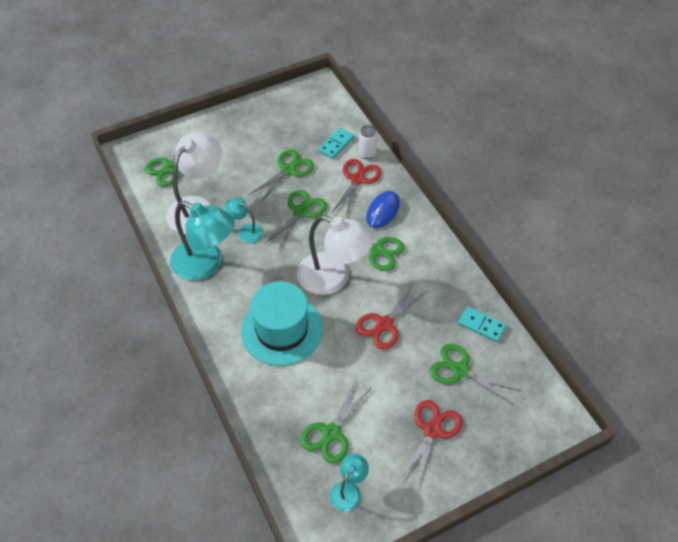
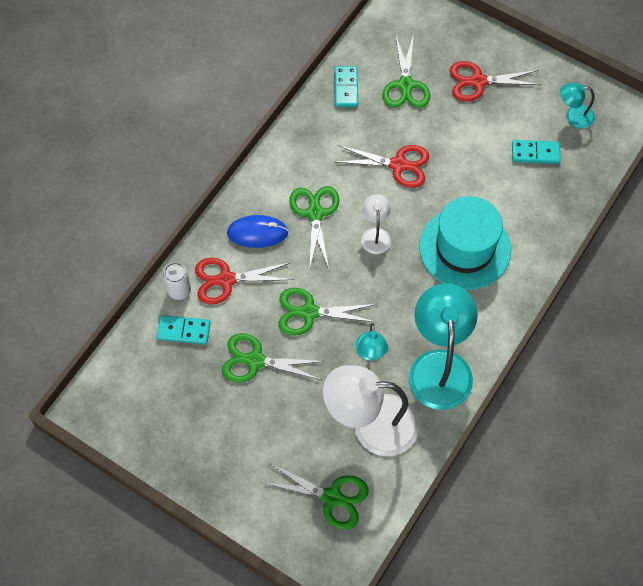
camera: 120 degrees left, 10 degrees up
white lamp [297,215,374,295] -> white lamp [361,194,391,254], size x0.49
green scissors [300,380,372,464] -> turquoise domino [512,140,561,164]

